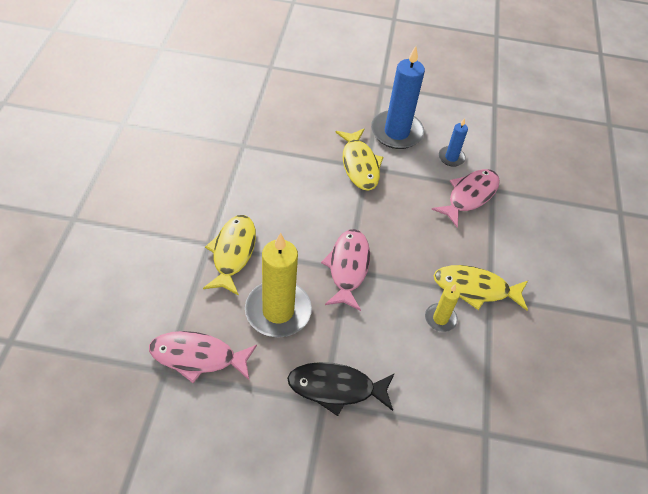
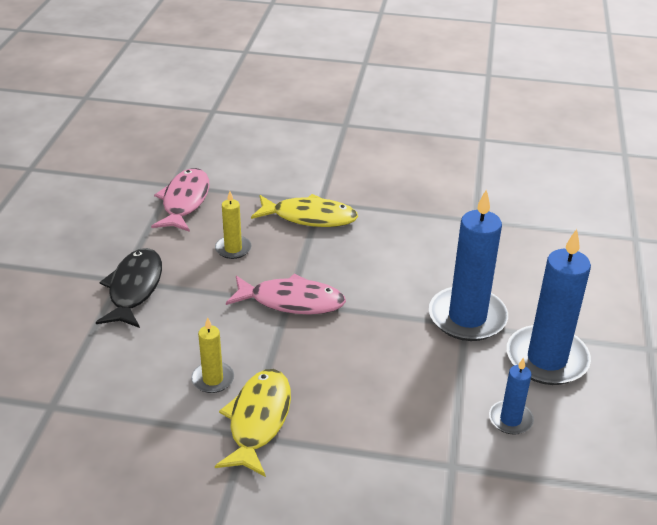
camera: 95 degrees right, 15 degrees down
yellow candle [245,233,312,337] -> yellow candle [215,191,251,259], size x0.50
yellow fish [336,128,383,191] -> blue candle [429,189,508,341]
pink fish [431,169,500,227] -> none

